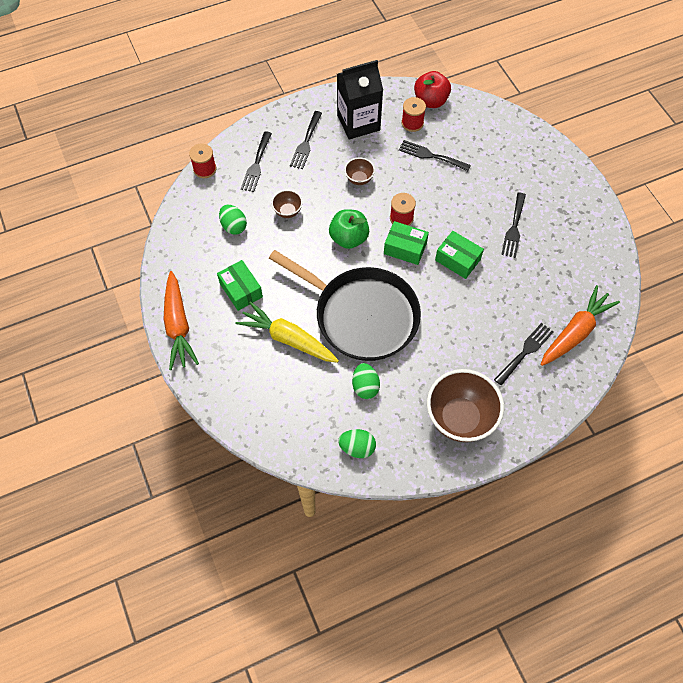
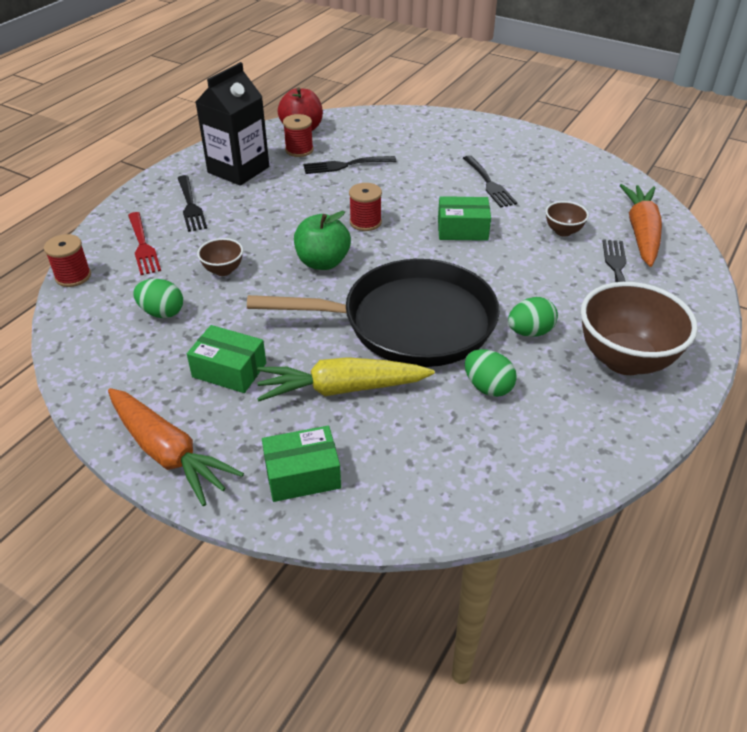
camera: 35 degrees left, 20 degrees down
black fork [241,131,272,192] -> red fork [128,212,161,275]
green egg [338,429,376,458] -> green egg moved to [508,297,558,337]
brown bowl [344,157,375,185] -> brown bowl moved to [546,201,589,237]
green box [384,221,429,265] -> green box moved to [262,426,341,502]

